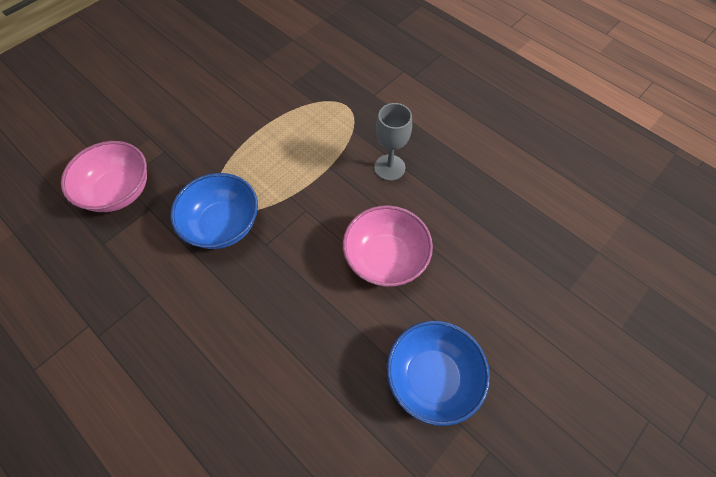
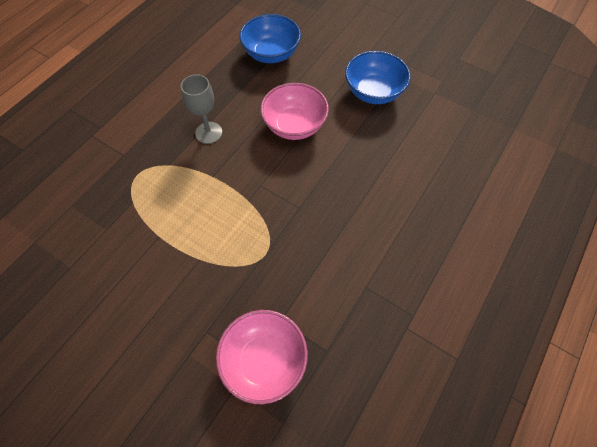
camera: 100 degrees left, 0 degrees up
blue bowl [170,173,258,249] -> blue bowl moved to [239,14,301,63]

